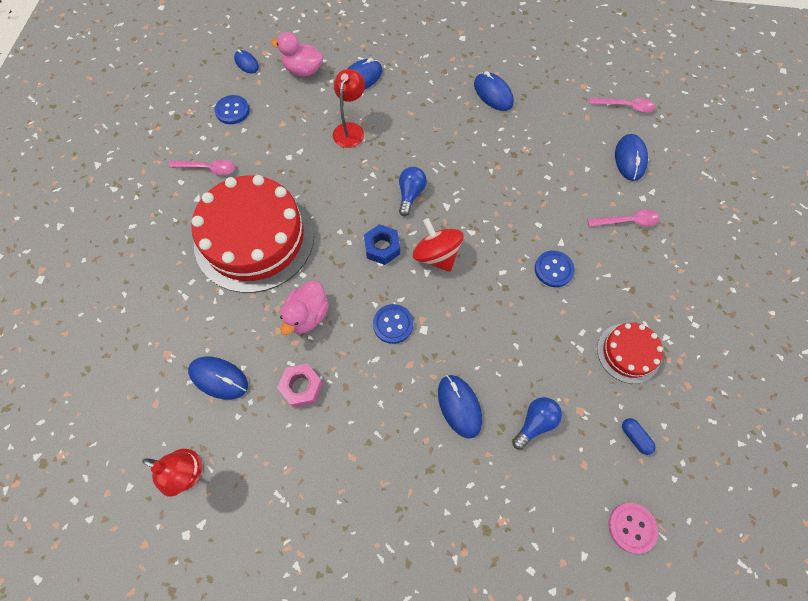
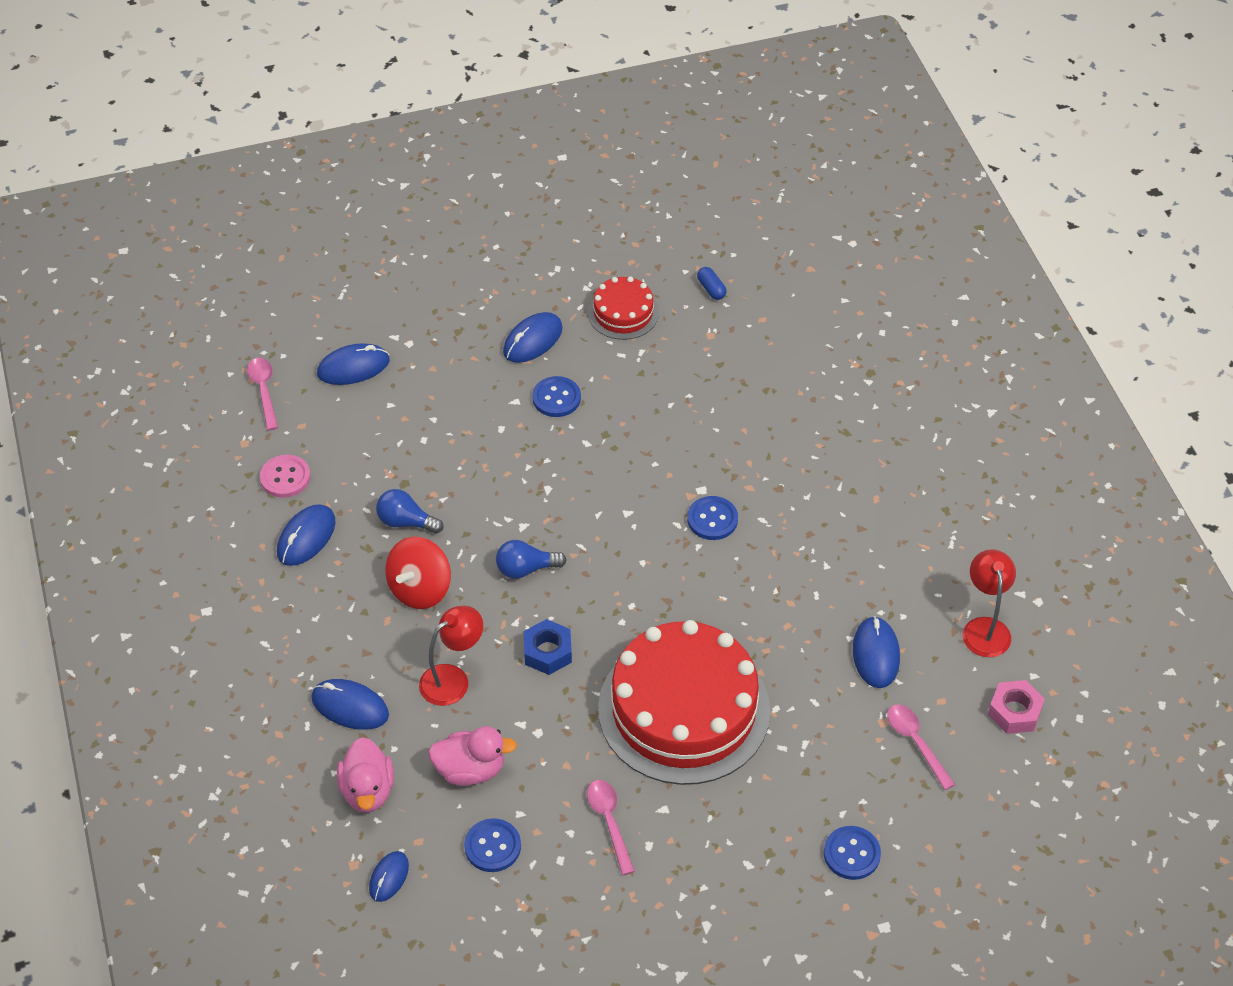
camera: 115 degrees left, 15 degrees down
pink nut [277,363,323,408] -> pink nut moved to [988,680,1045,734]
pink duck [280,281,329,335] -> pink duck moved to [428,726,517,786]
red lamp [333,69,365,148] -> red lamp turned 150 degrees clockwise [419,606,483,706]
blue nut [364,224,400,265] -> blue nut moved to [524,619,572,675]
red spinning top [413,218,464,272] -> red spinning top moved to [385,537,451,609]
blue mouse [438,375,482,439] -> blue mouse moved to [503,312,563,363]
blue light bulb [512,397,562,450] -> blue light bulb moved to [376,489,443,534]
pink spoon [587,210,660,227] -> pink spoon moved to [887,704,955,790]
pink button [609,503,658,554] -> pink button moved to [260,455,310,498]
blue capsule [622,418,656,455] -> blue capsule turned 60 degrees counterclockwise [697,267,727,300]
none -> blue button [824,826,881,880]

